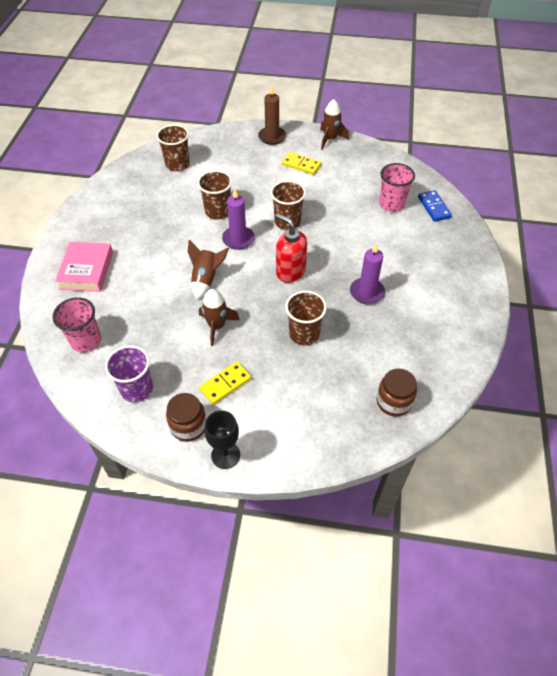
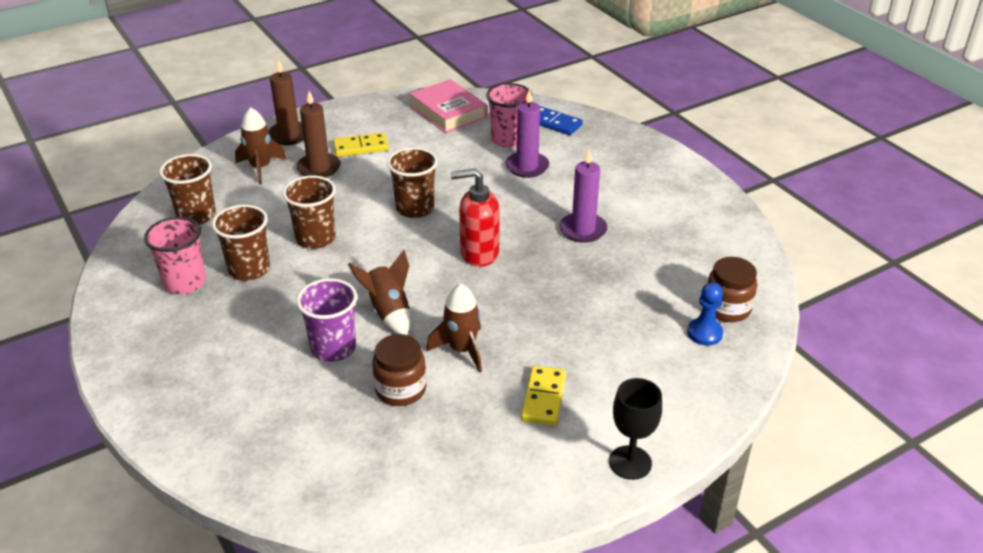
camera: 40 degrees left, 15 degrees down
pink cup [53,297,101,353] -> pink cup moved to [144,217,206,294]
pink book [55,242,113,292] -> pink book moved to [410,79,487,133]
purple cup [105,345,153,402] -> purple cup moved to [296,278,357,362]
brown jar [166,393,206,442] -> brown jar moved to [372,334,426,406]
purple candle [222,189,255,250] -> purple candle moved to [505,89,549,178]
brown cup [285,291,327,346] -> brown cup moved to [212,205,270,281]
brown rocket [320,99,349,149] -> brown rocket moved to [235,107,287,184]
none -> brown candle [296,91,341,178]
none -> blue pawn [687,282,723,346]

